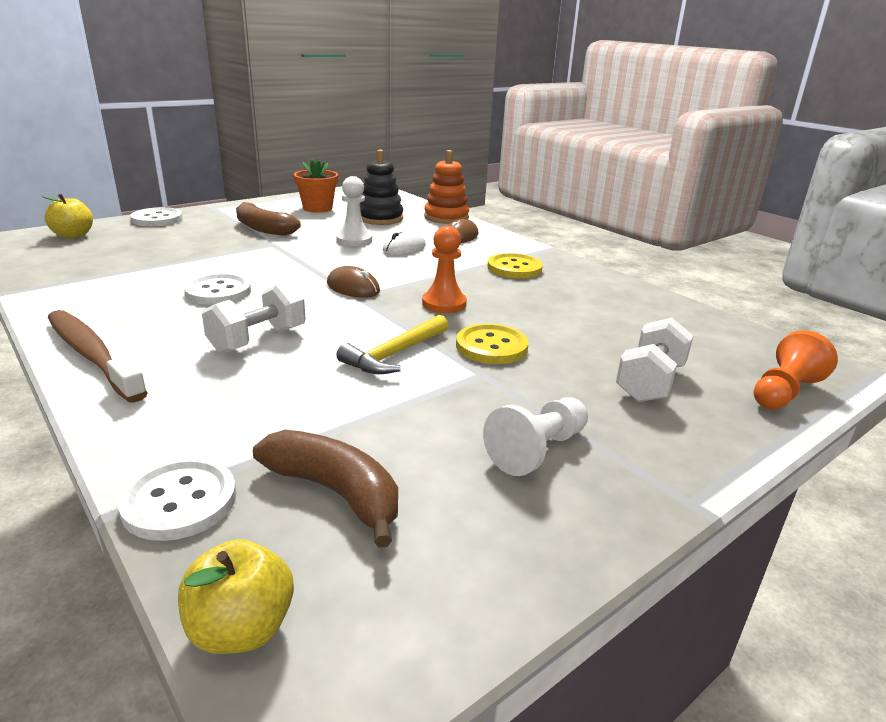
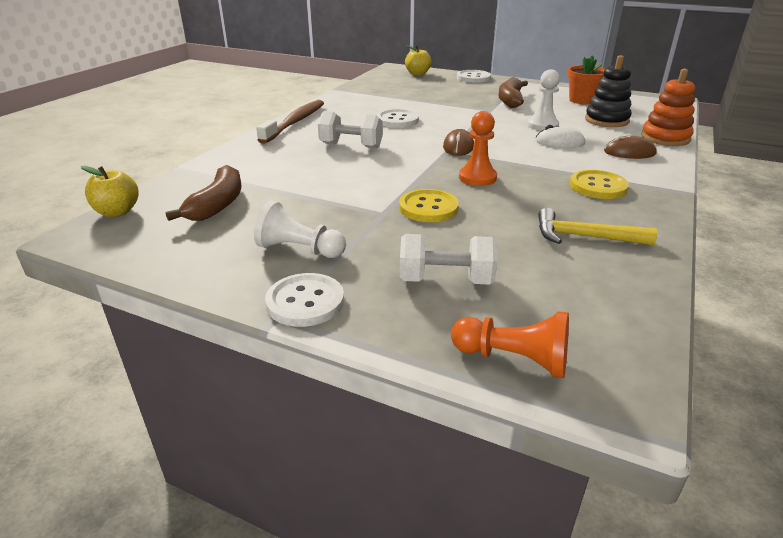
camera: 65 degrees right, 5 degrees up
white button [118,458,236,541] -> white button moved to [265,273,344,327]
yellow hammer [337,315,448,374] -> yellow hammer moved to [538,208,657,245]

